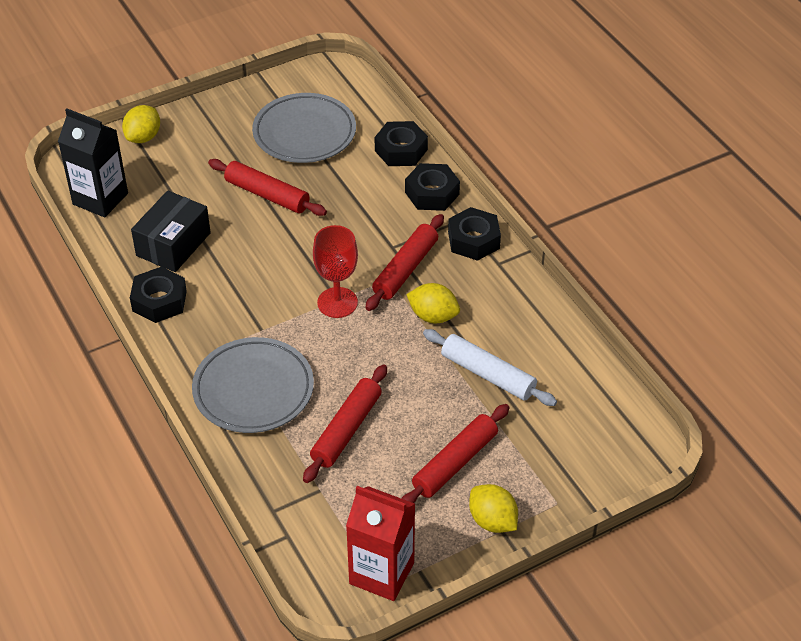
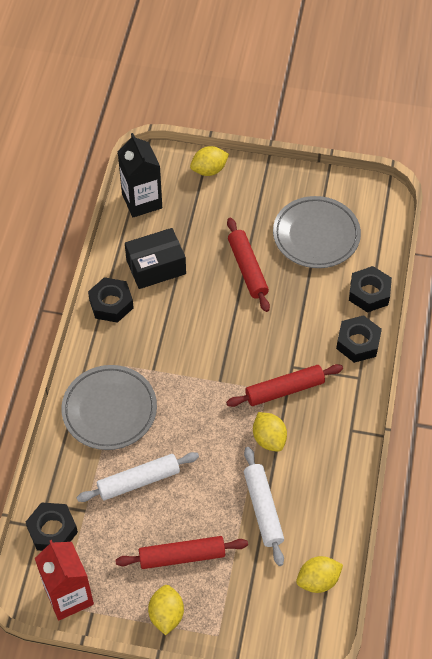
camera: 40 degrees right, 10 degrees up
red rolling pin [303,365,387,483] -> white rolling pin [77,452,199,502]
red goblet [313,225,358,318] -> none
black nut [448,207,501,261] -> black nut moved to [26,502,78,551]
none -> yellow lemon [296,556,343,593]

